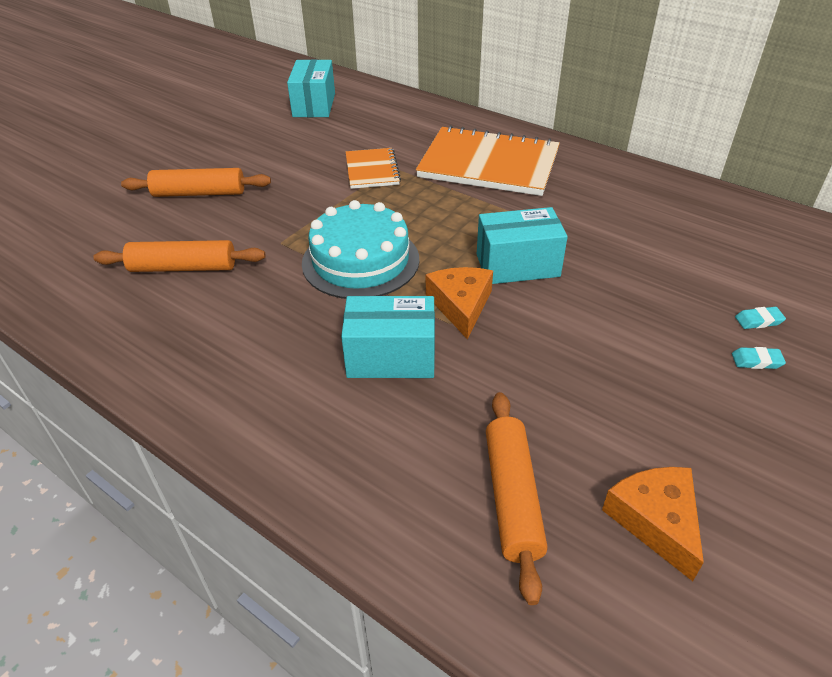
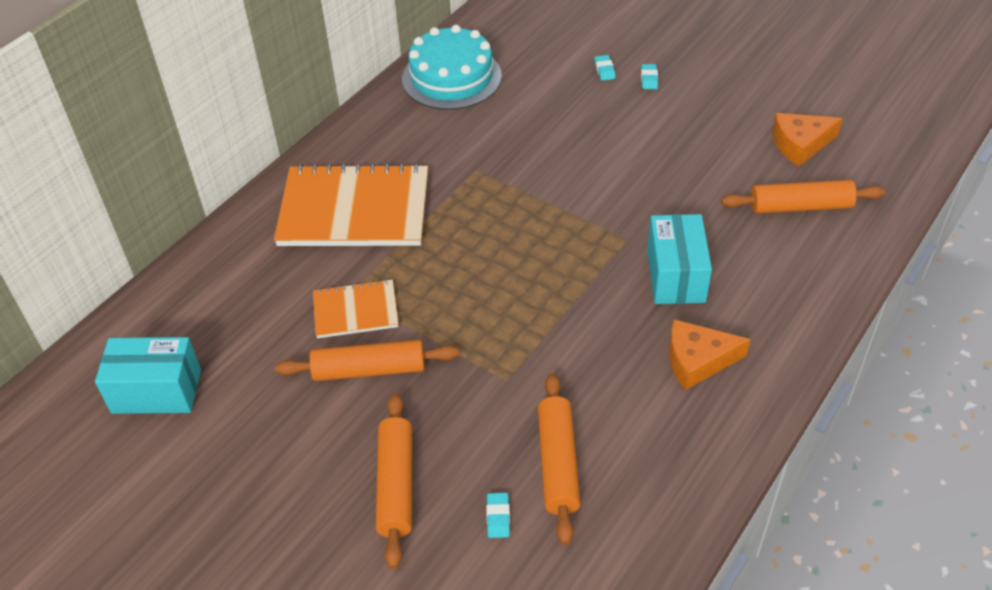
camera: 90 degrees left, 5 degrees up
turquoise cake [302,200,419,299] -> turquoise cake moved to [402,25,502,110]
orange notebook [416,125,560,196] -> orange notebook turned 75 degrees clockwise [274,163,428,246]
orange cheese [426,267,493,339] -> orange cheese moved to [669,319,750,390]
turquoise box [477,207,568,284] -> none
none -> orange rolling pin [275,340,459,381]
none -> turquoise eraser [486,493,510,538]

